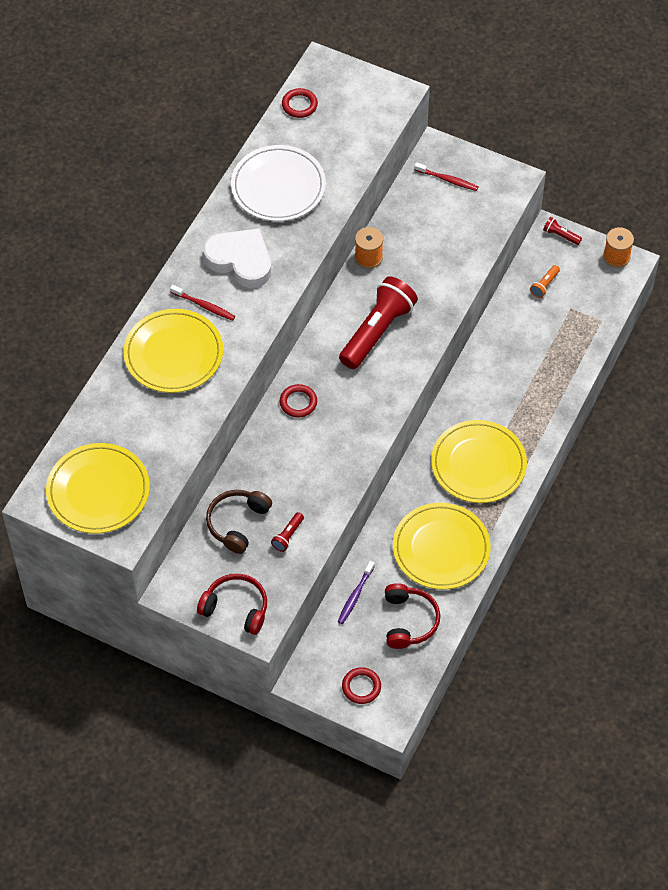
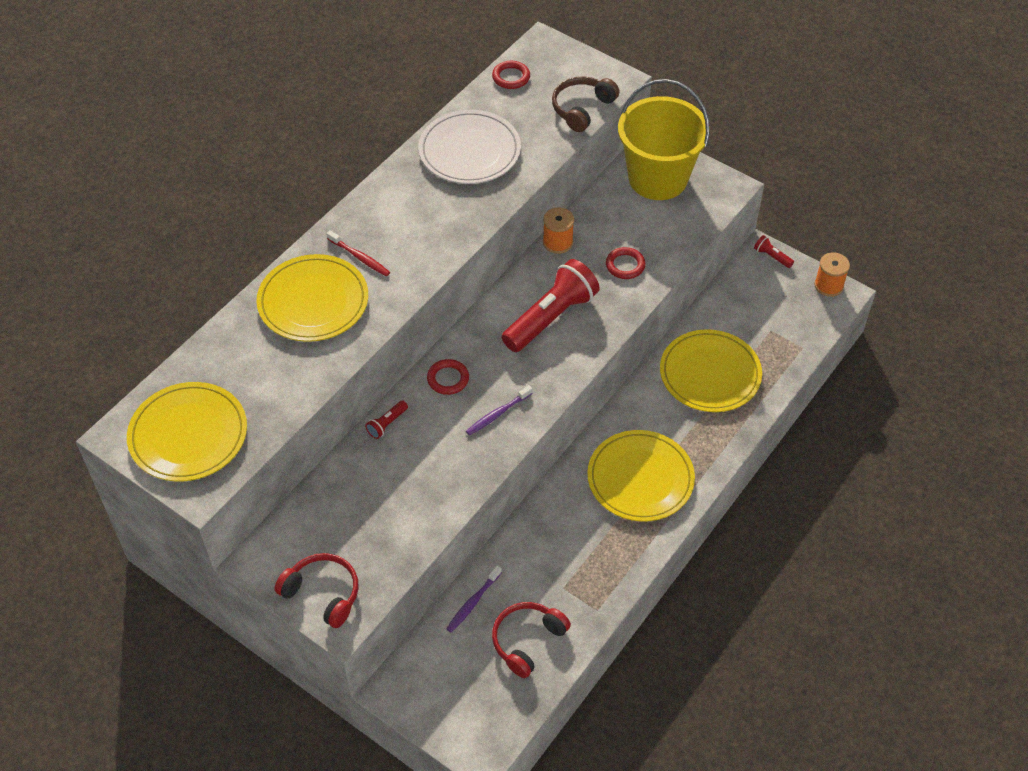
camera: 10 degrees right, 5 degrees down
white heart [204,229,271,288] -> none
brown headphones [206,490,272,554] -> brown headphones moved to [552,77,620,132]
red flashlight [271,512,304,552] -> red flashlight moved to [365,400,408,439]
red ring [342,667,381,704] -> red ring moved to [606,247,645,279]
red headphones [385,583,440,649] -> red headphones turned 150 degrees counterclockwise [492,602,571,678]
yellow plate [393,503,491,590] -> yellow plate moved to [660,329,762,412]
red toothbrush [414,162,478,191] -> yellow bucket [618,79,710,200]
orange flashlight [530,265,560,298] -> none
none -> purple toothbrush [466,385,533,436]

